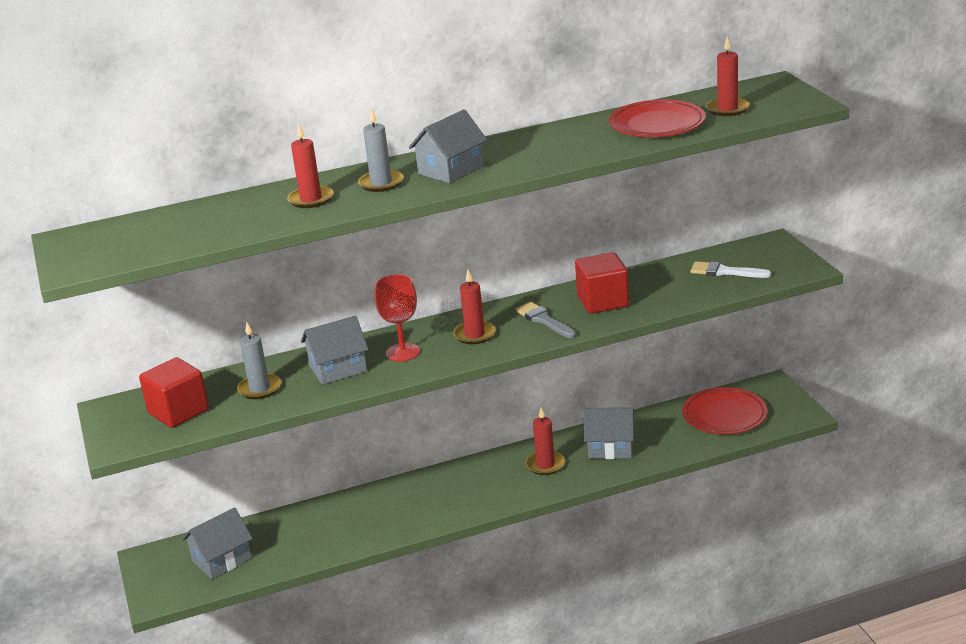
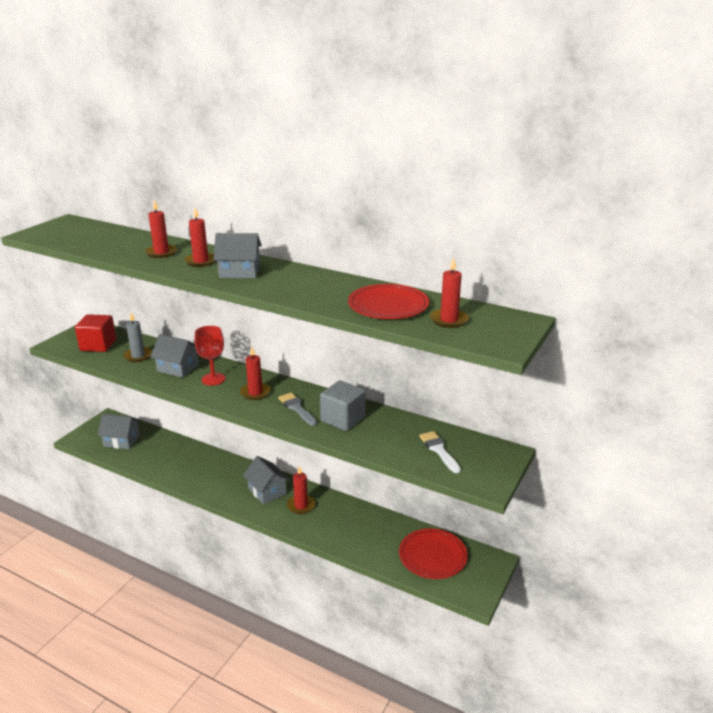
camera: 45 degrees right, 0 degrees up
grey candle [358,108,404,192] -> red candle [184,208,215,267]
grey brush [515,302,576,338] -> grey brush turned 45 degrees counterclockwise [278,393,317,426]
red cube [575,252,629,314] -> grey cube [320,380,365,431]
grey house [584,407,634,459] -> grey house moved to [243,456,290,505]

